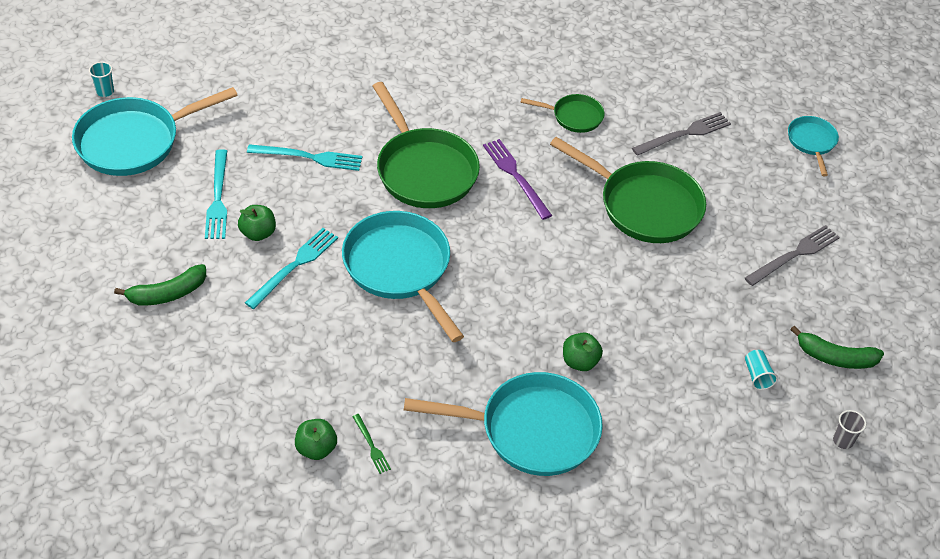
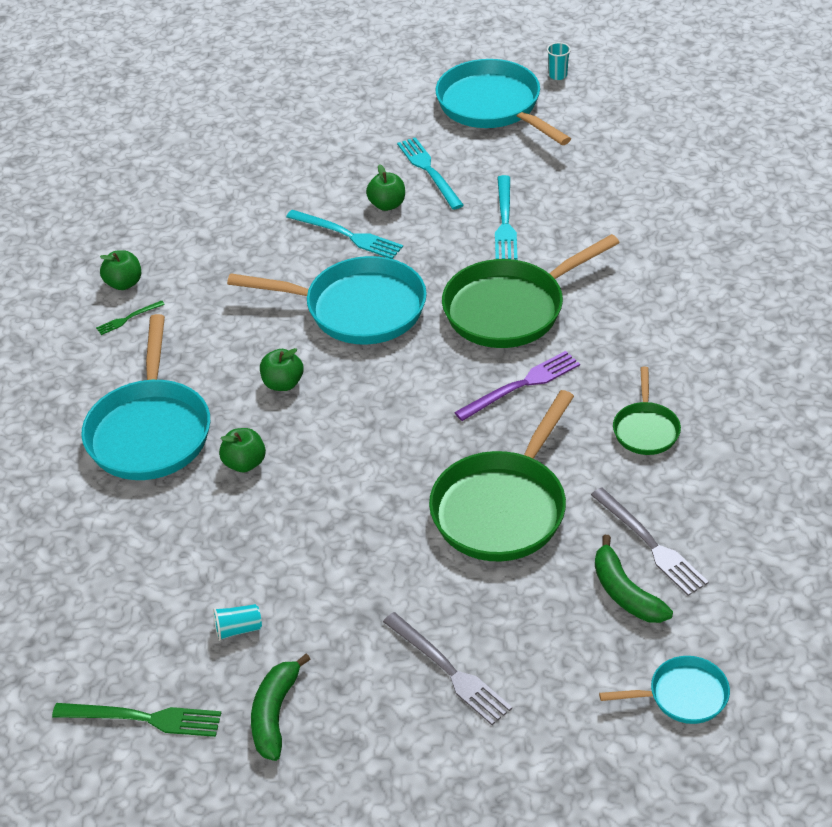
camera: 90 degrees right, 5 degrees down
green banana [114,264,206,305] -> green banana moved to [595,535,673,623]
turquoise fork [205,149,227,239] -> turquoise fork turned 75 degrees clockwise [397,137,464,210]
turquoise pan [342,211,464,342] -> turquoise pan turned 45 degrees clockwise [227,256,427,345]
grey cup [833,410,866,449] -> green fork [52,703,221,737]
none -> green apple [260,348,304,391]

